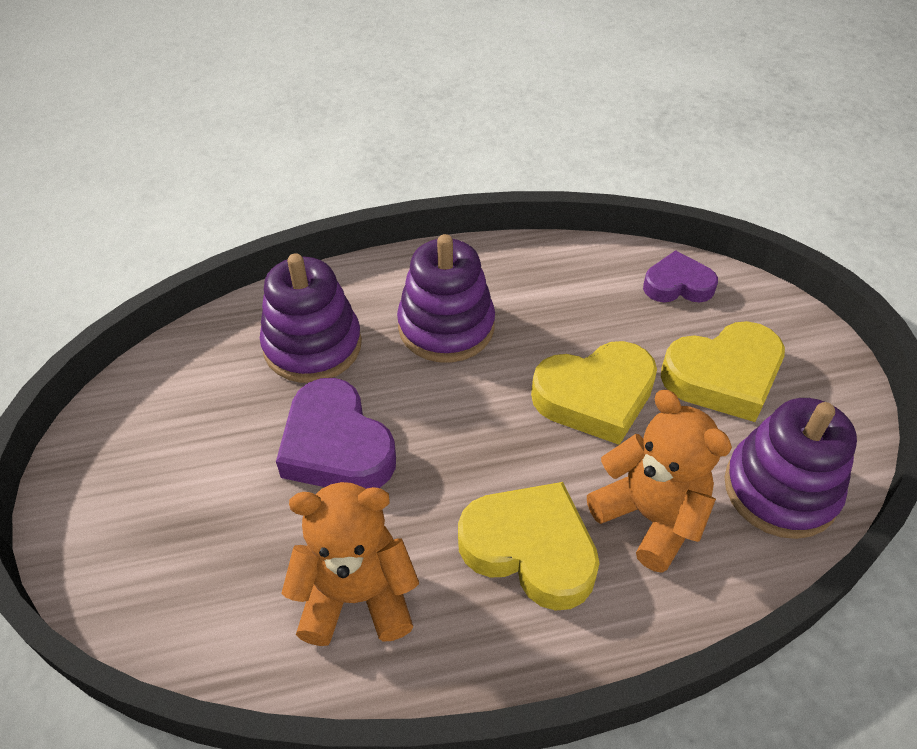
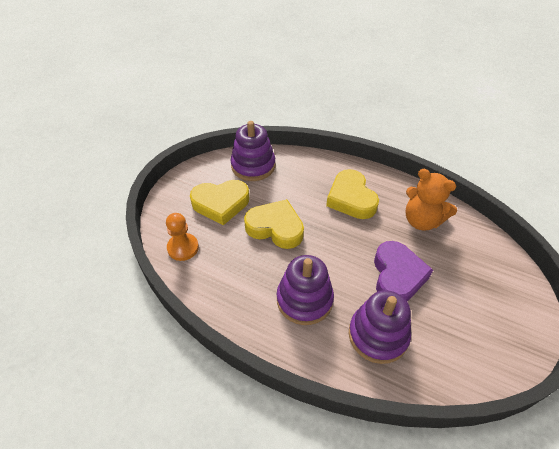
camera: 140 degrees left, 0 degrees up
orange teddy bear [587,389,732,573] -> none
purple heart [643,250,718,302] -> orange pawn [166,213,199,261]
yellow heart [661,321,785,422] -> yellow heart turned 150 degrees clockwise [190,180,249,225]

